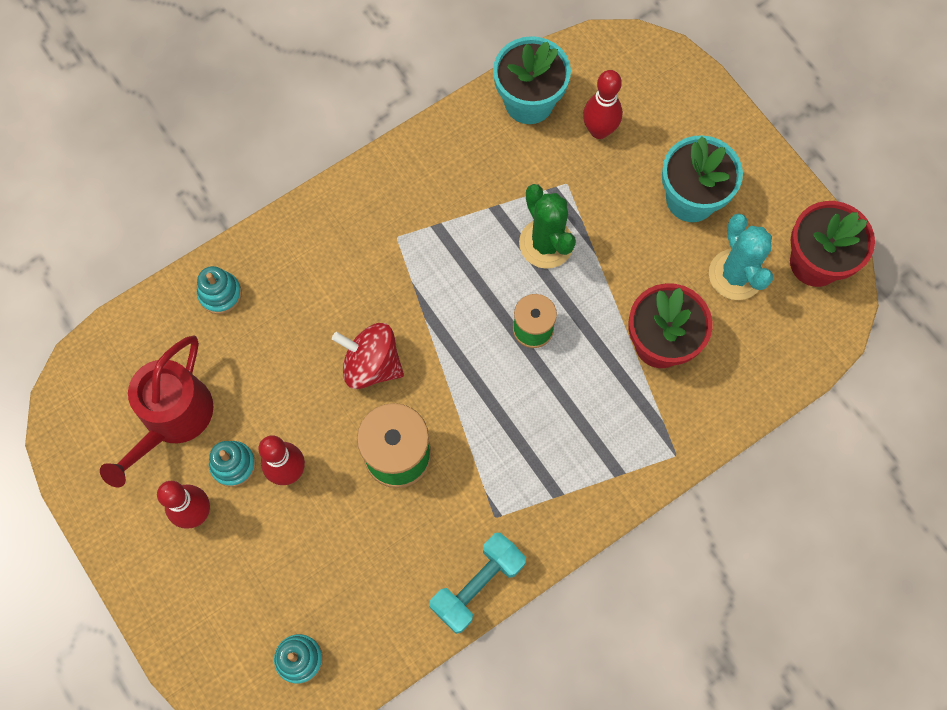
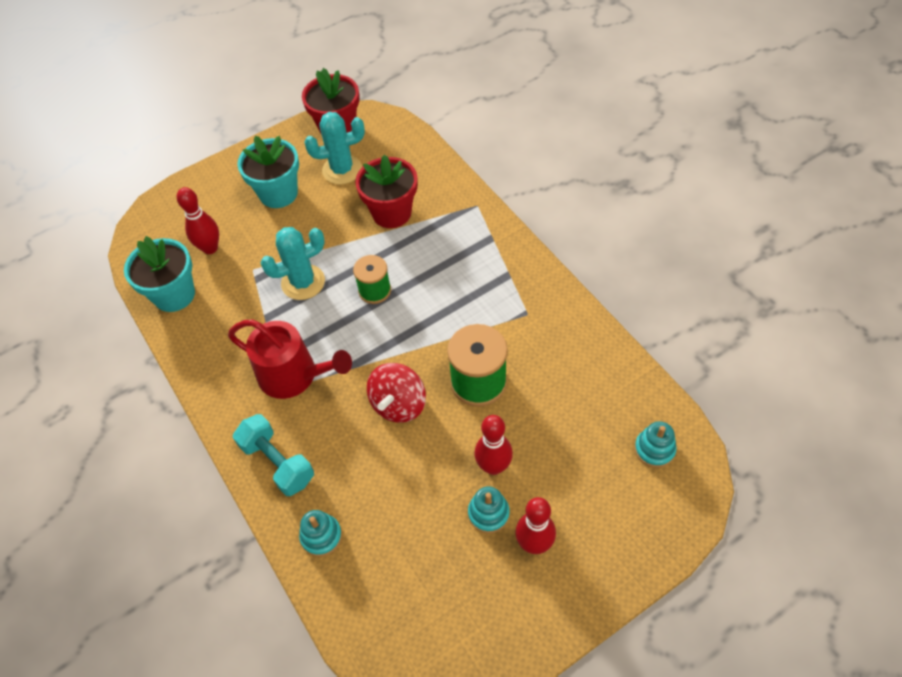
camera: 85 degrees left, 15 degrees down
red watering can [100,335,214,487] -> red watering can moved to [228,319,352,399]
turquoise dumbbell [429,532,526,634] -> turquoise dumbbell moved to [233,414,314,496]
green cactus [519,184,576,269] -> turquoise cactus [261,227,325,300]

